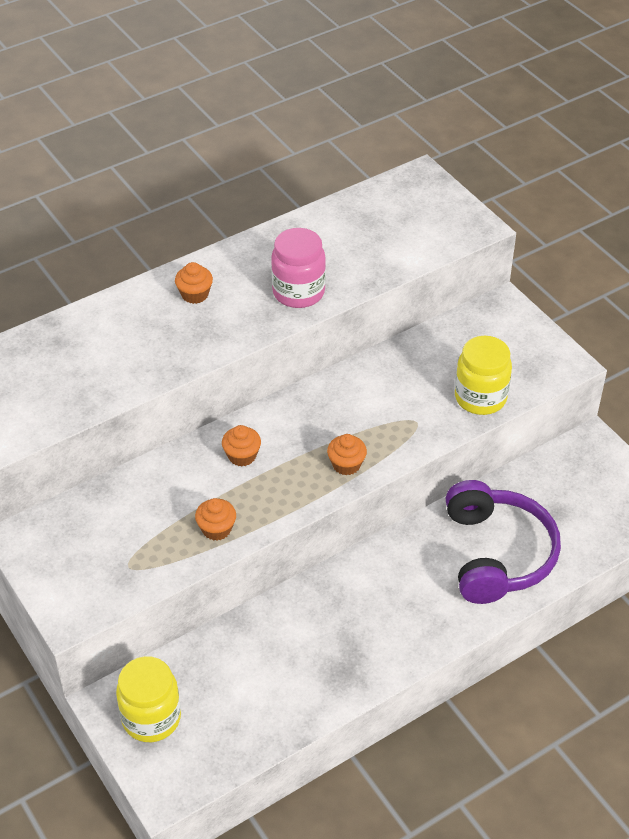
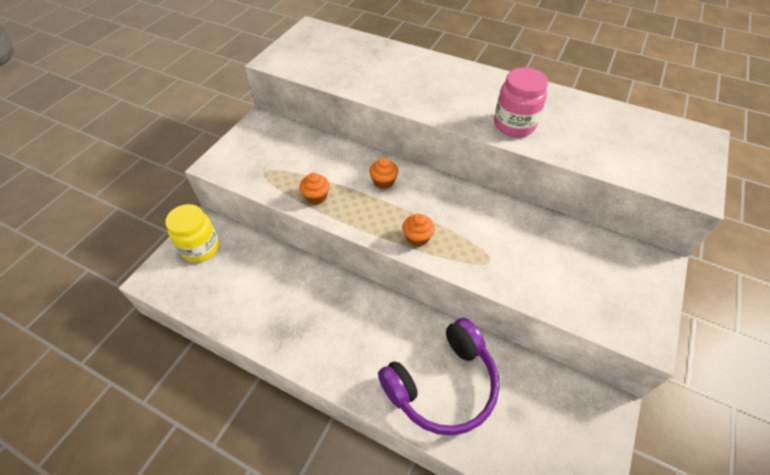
camera: 60 degrees right, 5 degrees up
orange cupcake [175,262,213,304] -> none
yellow jar [455,336,512,415] -> none

